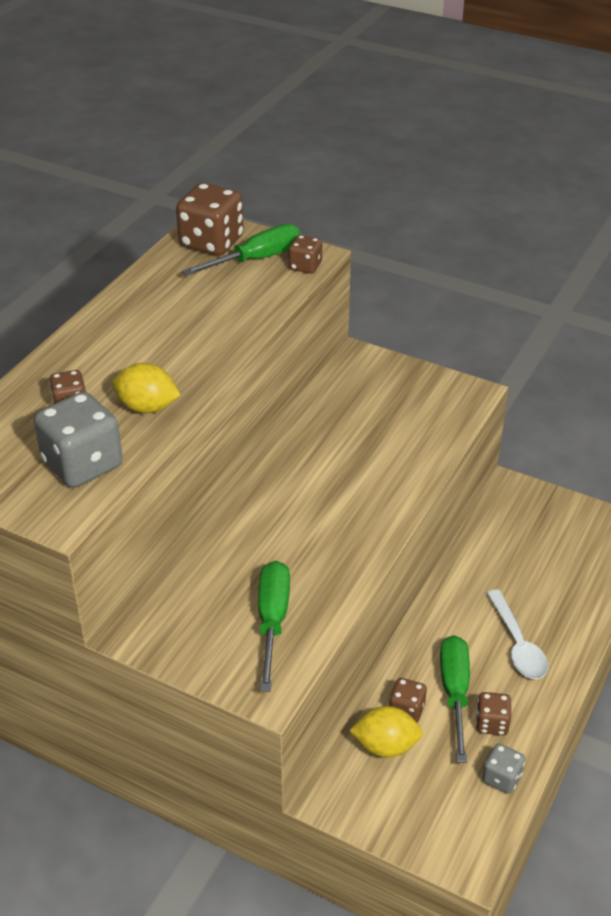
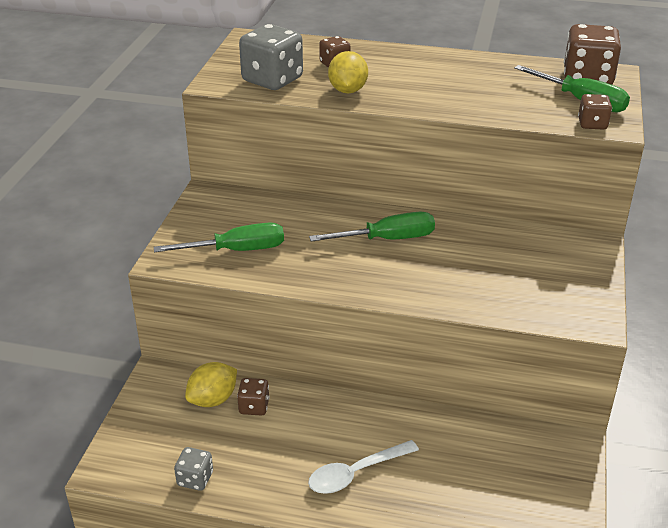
camera: 75 degrees right, 5 degrees down
yellow lemon [349,706,423,758] -> yellow lemon turned 60 degrees clockwise [185,362,237,407]
green screwdriver [440,635,470,763] -> green screwdriver moved to [309,212,435,242]
brown dice [476,692,512,735] -> none

